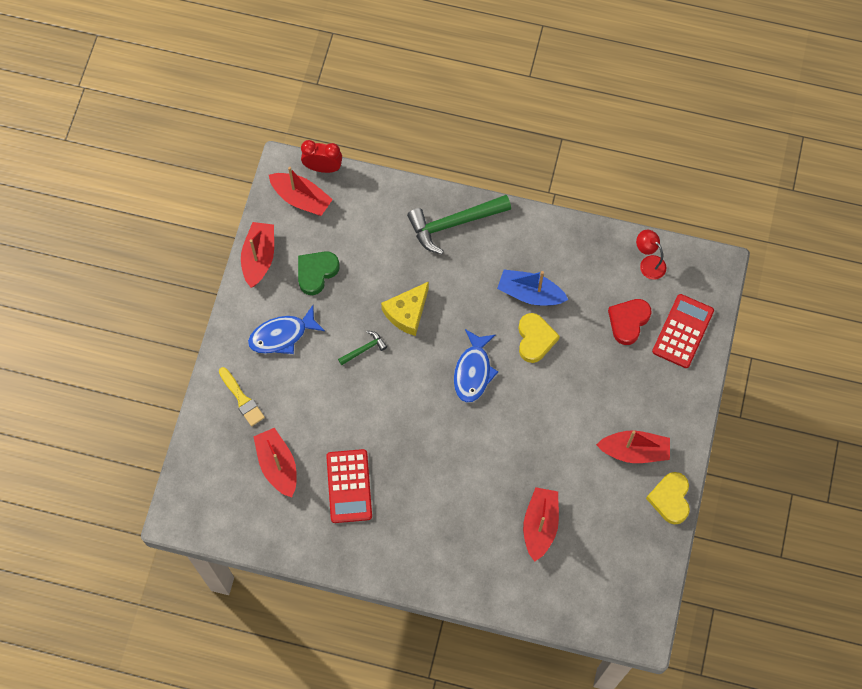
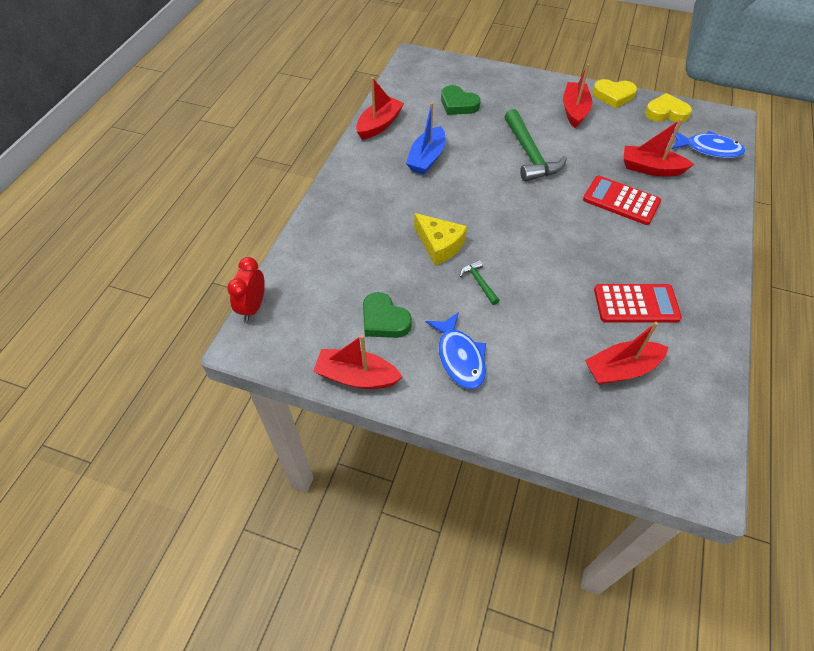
camera: 85 degrees left, 15 degrees down
yellow brush [219,367,265,426] -> none
red boat [269,167,333,216] -> red boat moved to [356,77,404,140]
green hammer [407,195,511,254] -> green hammer moved to [504,109,567,182]
blue fish [454,329,498,403] -> blue fish moved to [672,130,745,158]
yellow heart [518,313,560,363] -> yellow heart moved to [645,93,692,122]
red heart [608,299,652,345] -> green heart [441,85,480,115]
red lamp [636,230,666,280] -> none
red calculator [652,294,714,368] -> red calculator moved to [583,176,661,225]

